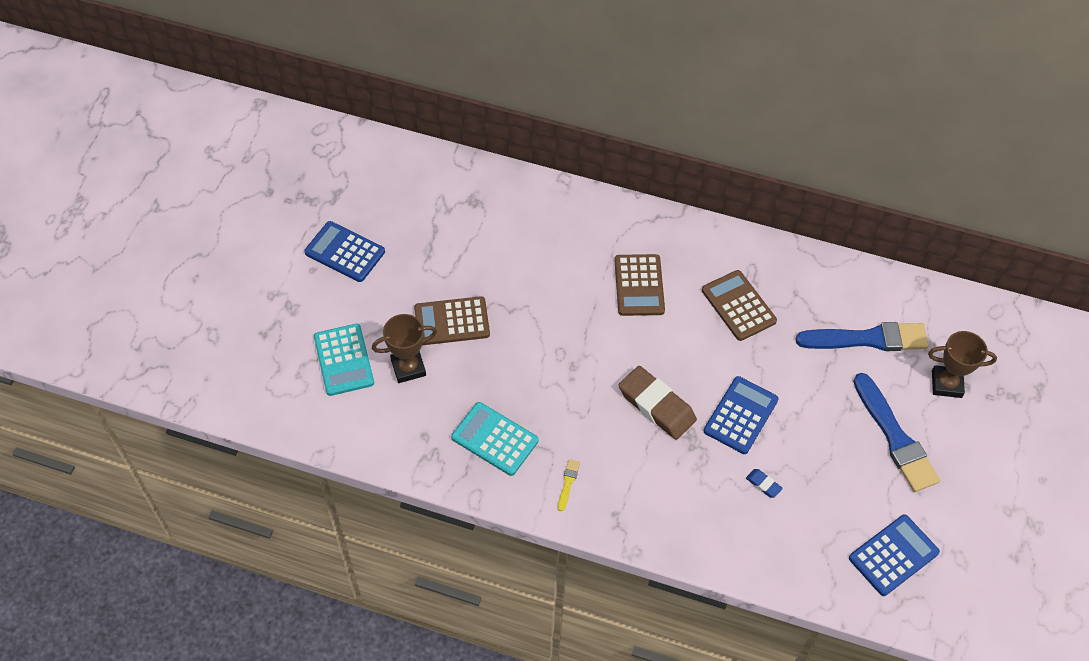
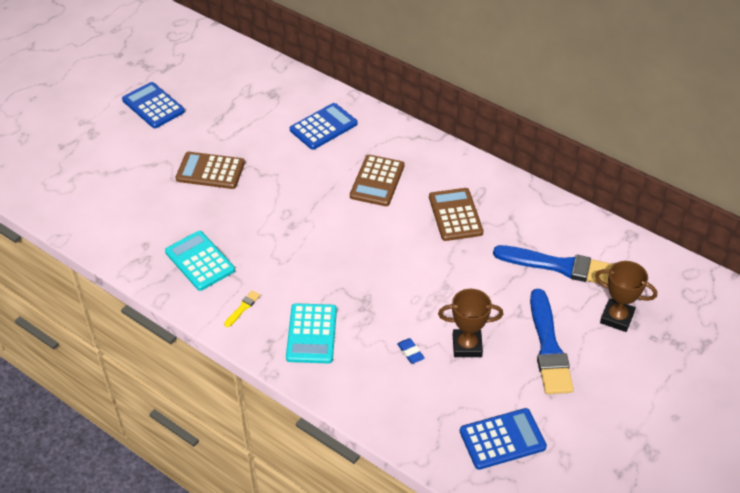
camera: 20 degrees right, 10 degrees down
turquoise calculator [314,324,374,396] -> turquoise calculator moved to [286,303,337,364]
brown trophy [372,314,437,383] -> brown trophy moved to [438,289,503,357]
brown eraser [619,366,697,440] -> none
blue calculator [704,376,779,454] -> blue calculator moved to [290,103,358,150]

